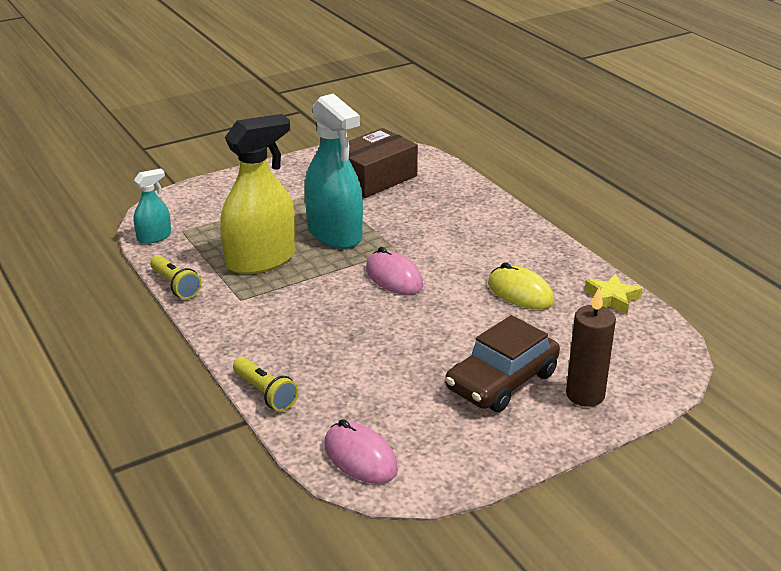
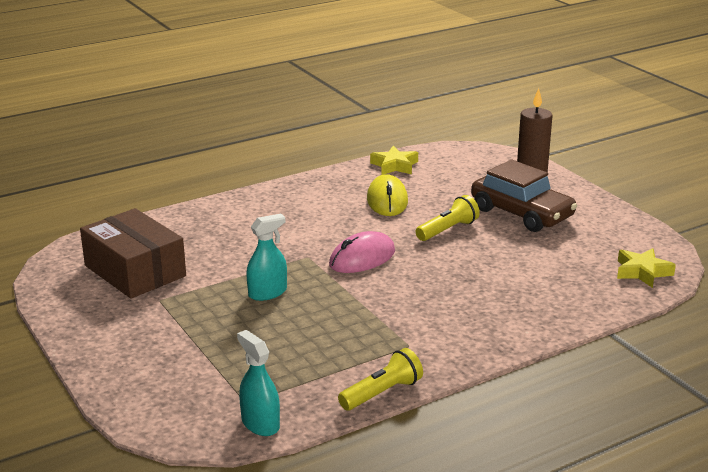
camera: 90 degrees left, 5 degrees down
yellow spray bottle [220,114,295,274] -> none
yellow flashlight [233,357,299,411] -> yellow flashlight moved to [416,195,480,241]
turquoise spray bottle [305,94,363,249] -> turquoise spray bottle [246,214,287,301], size x0.49
pink mouse [324,419,398,484] -> yellow star [617,248,676,288]
yellow mouse [488,262,554,309] -> yellow mouse turned 45 degrees counterclockwise [367,174,408,216]

